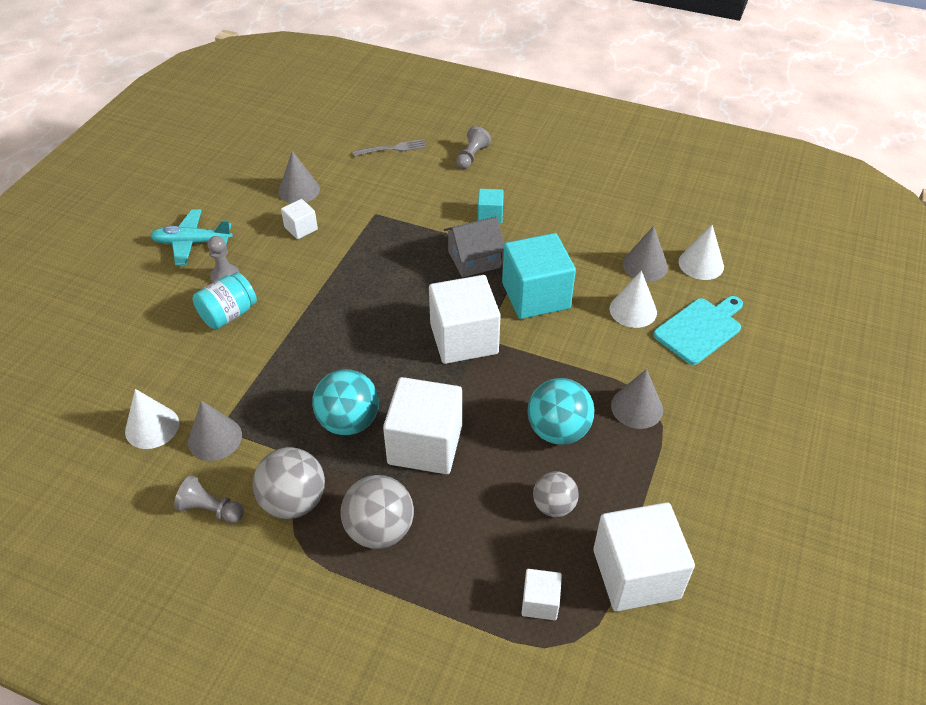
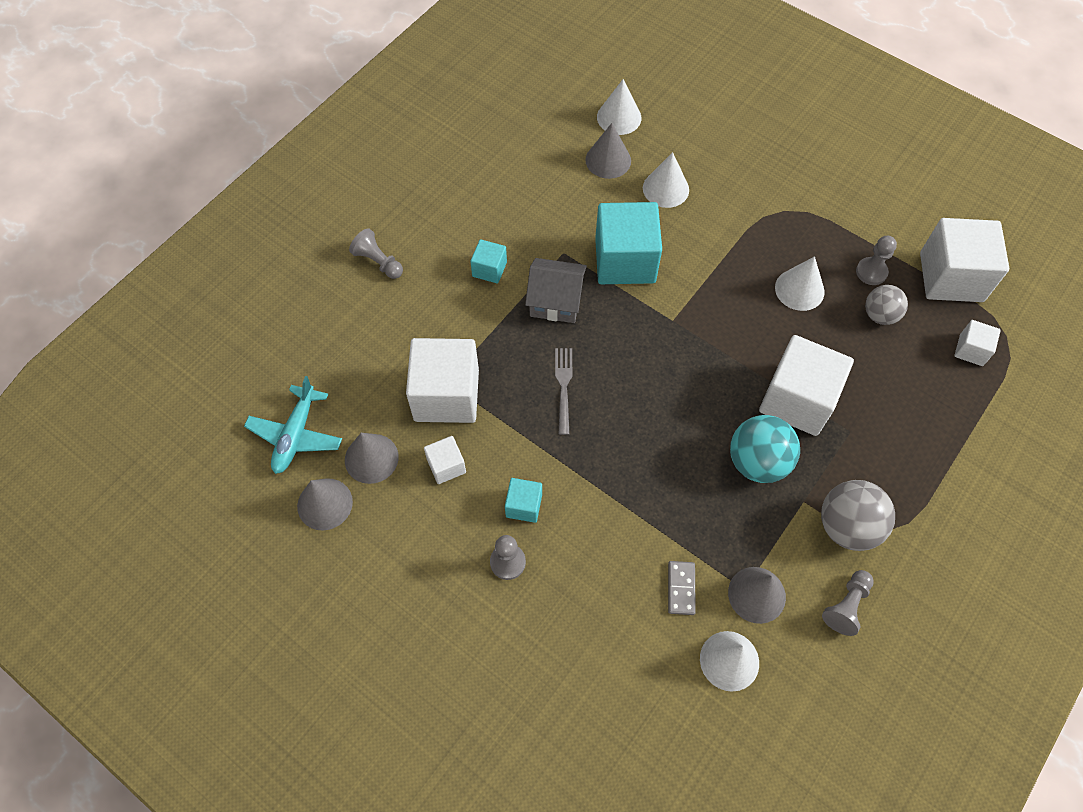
camera: 75 degrees left, 15 degrees up
turquoise plane [150,209,233,265] -> turquoise plane moved to [244,376,342,474]
turquoise jar [193,272,257,329] -> none
grey ball [341,475,414,549] -> none
grey fork [352,139,426,156] -> grey fork moved to [555,348,573,435]
white cube [429,275,501,364] -> white cube moved to [406,338,479,423]
grey house [444,216,504,277] -> grey house turned 75 degrees counterclockwise [525,258,587,323]
turquoise ball [527,378,594,445] -> white cone [775,256,825,311]
grey cone [611,369,663,429] -> grey cone moved to [297,478,353,530]
turquoise cutting board [653,296,743,365] -> none
none -> turquoise cube [505,478,542,523]
none -> grey domino [668,561,696,615]
none -> grey pawn [856,236,897,285]

